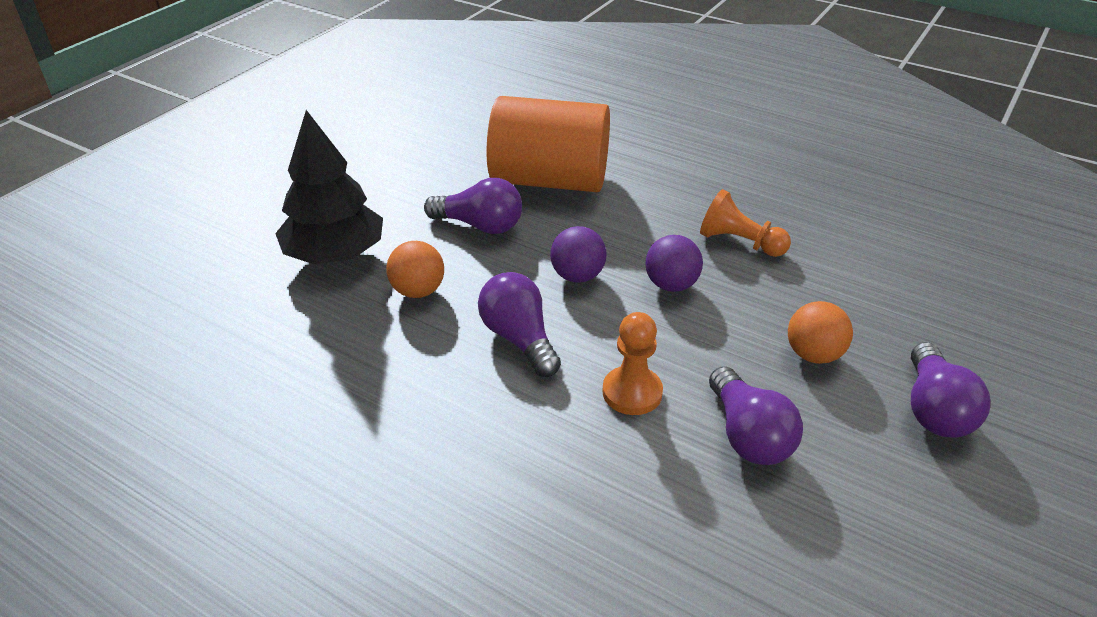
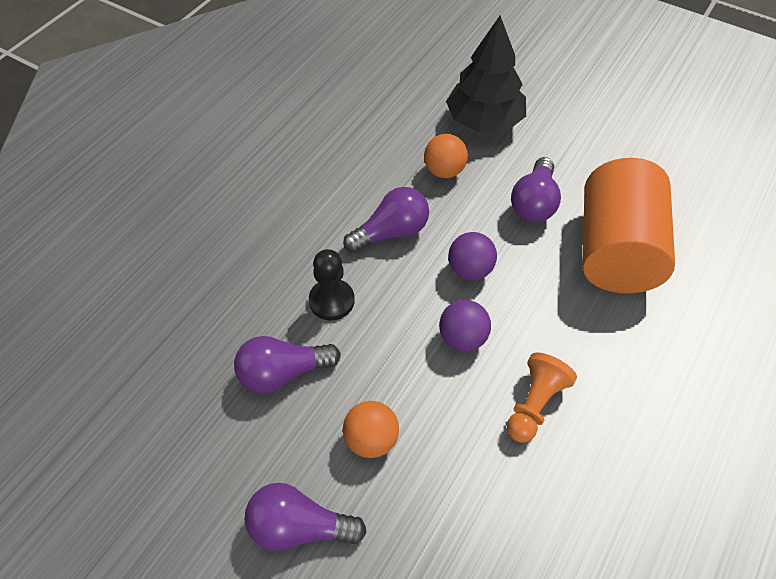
camera: 90 degrees right, 15 degrees up
orange pawn [602,312,663,415] -> black pawn [309,249,355,320]

